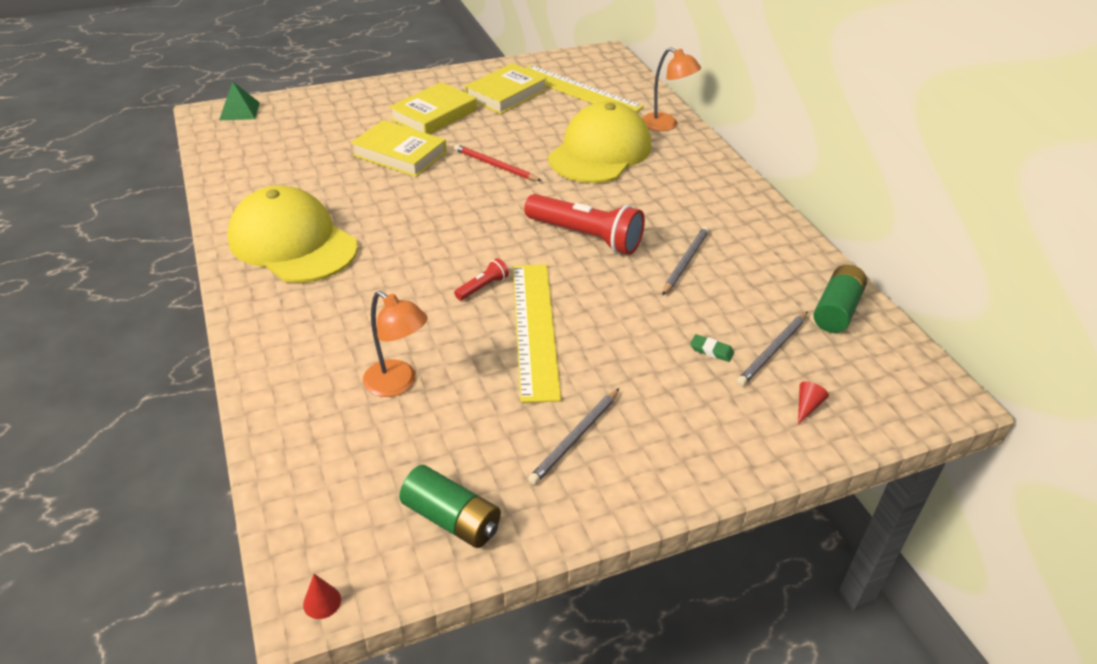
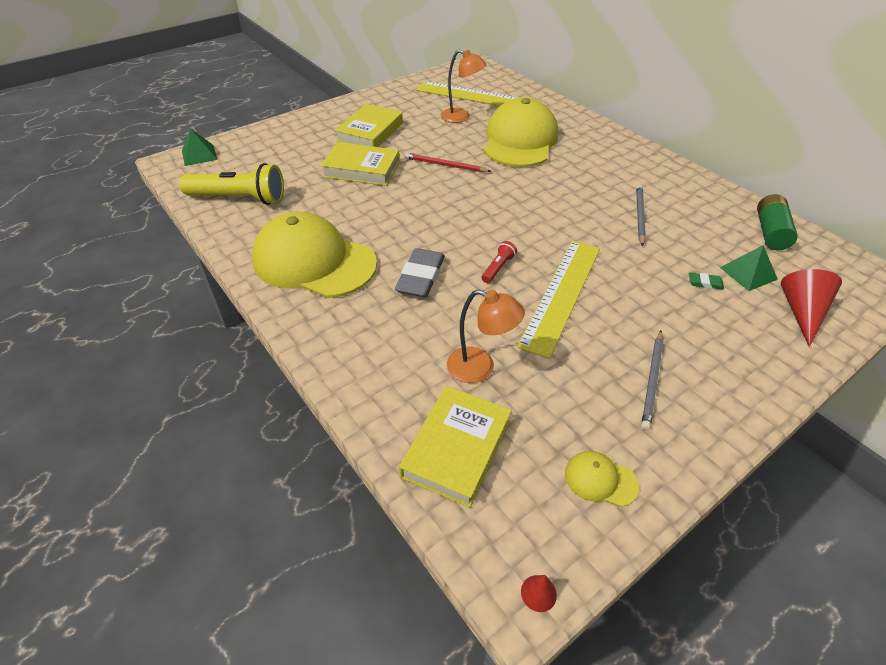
camera: 15 degrees left, 5 degrees up
green battery [399,465,501,548] -> yellow cap [565,451,639,507]
yellow book [465,63,547,114] -> yellow book moved to [399,386,512,508]
yellow ruler [513,265,561,403] -> yellow ruler turned 45 degrees clockwise [517,240,600,359]
red flashlight [524,194,645,255] -> none
orange lamp [642,47,701,131] -> orange lamp moved to [441,49,486,123]
grey pencil [737,311,808,386] -> green pyramid [720,245,778,291]
red cone [798,381,829,424] -> red cone [781,269,842,347], size x2.12
none -> yellow flashlight [179,163,284,205]
none -> grey eraser [395,248,445,297]

